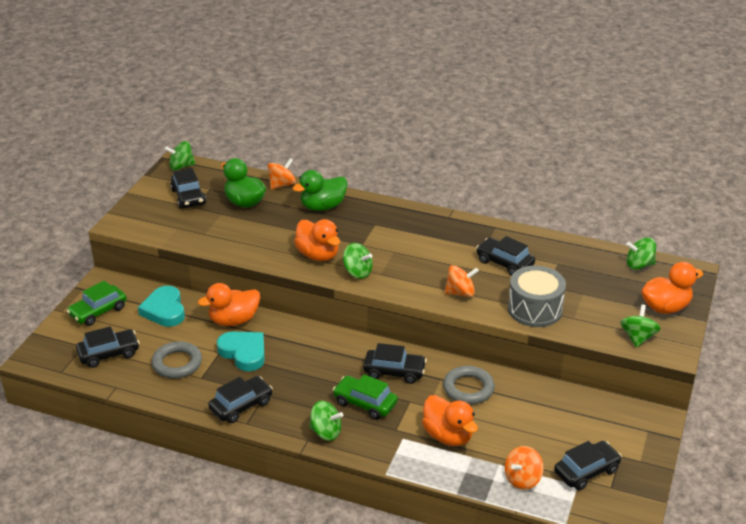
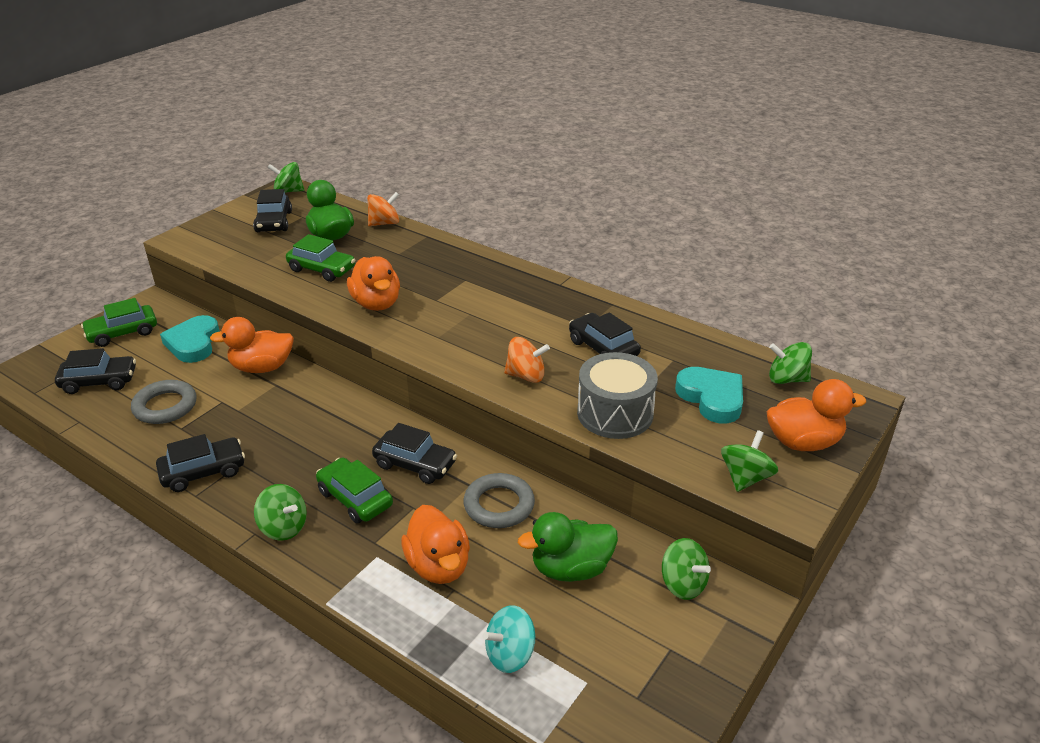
camera: 15 degrees right, 0 degrees up
turquoise heart [217,332,265,371] -> turquoise heart moved to [675,367,743,424]
green duck [293,170,348,211] -> green duck moved to [518,512,618,582]
green spinning top [343,243,373,279] -> green spinning top moved to [662,538,711,600]
orange spinning top [505,446,544,490] -> turquoise spinning top [483,605,535,673]
black car [554,441,622,490] -> none
none -> green car [286,234,355,282]

